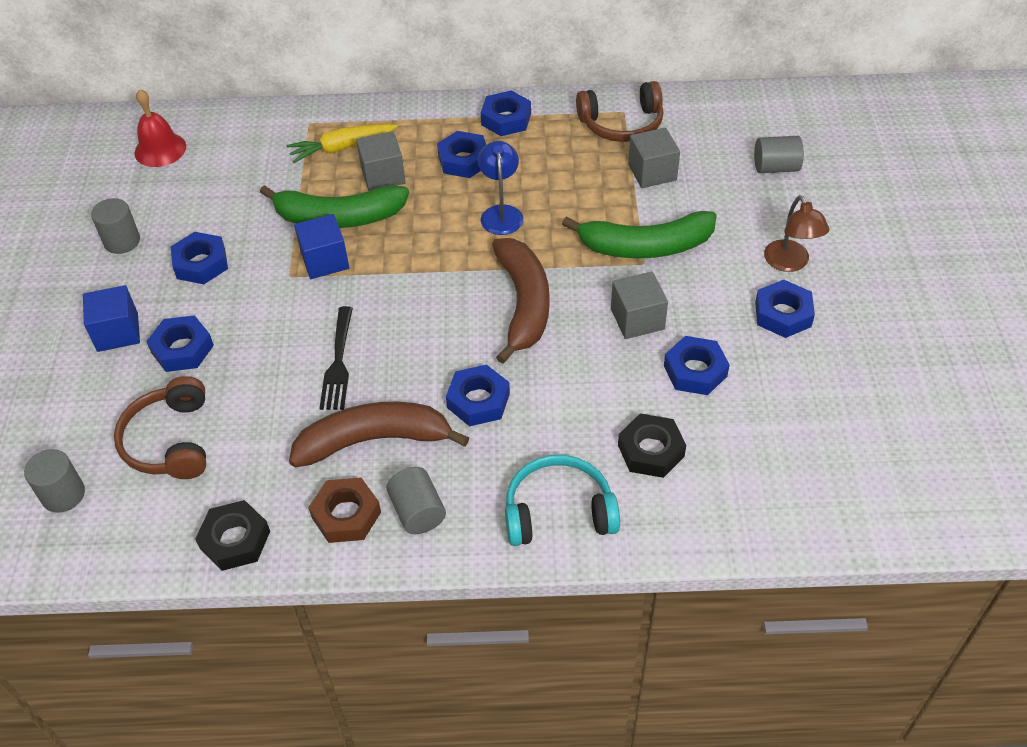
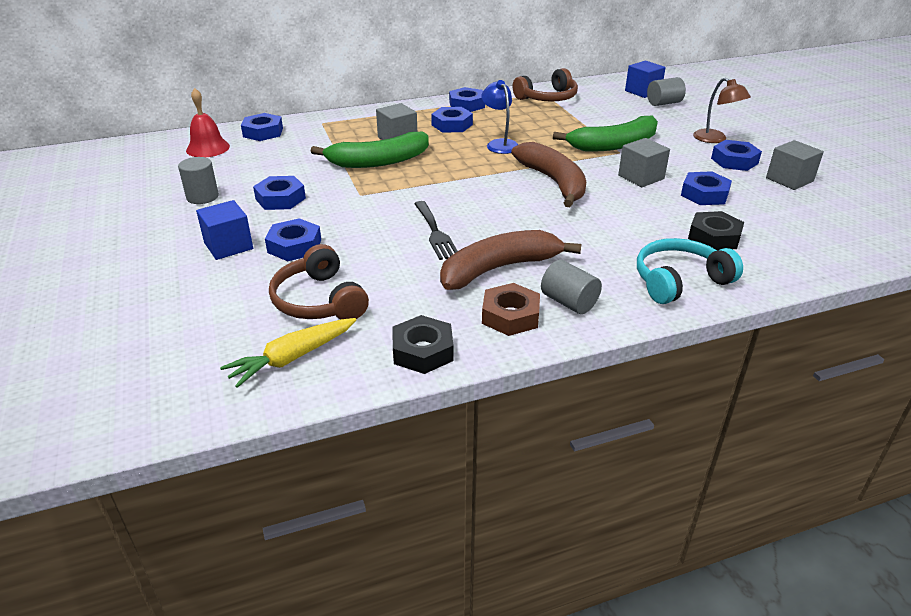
camera: 20 degrees left, 15 degrees down
grey cylinder [24,449,85,513] -> none
yellow carrot [287,124,398,163] -> yellow carrot moved to [220,318,356,388]
blue cube [294,214,349,279] -> blue cube moved to [625,61,666,98]
blue nut [446,364,510,426] -> blue nut moved to [241,113,283,141]
grey cube [628,127,680,188] -> grey cube moved to [766,140,824,190]

